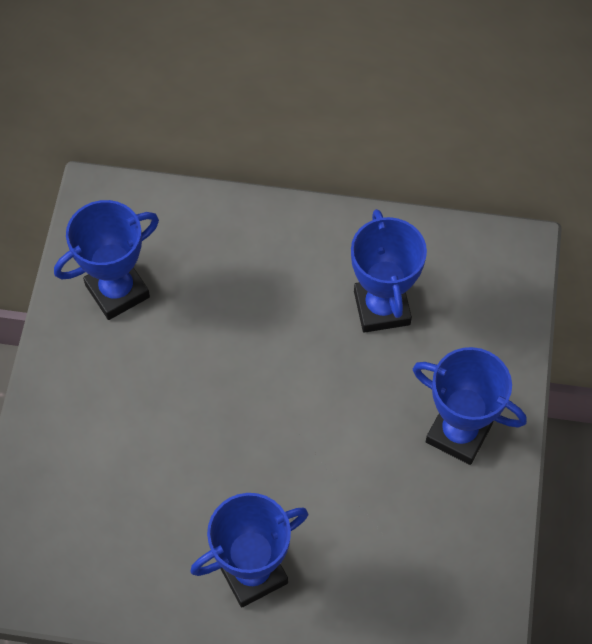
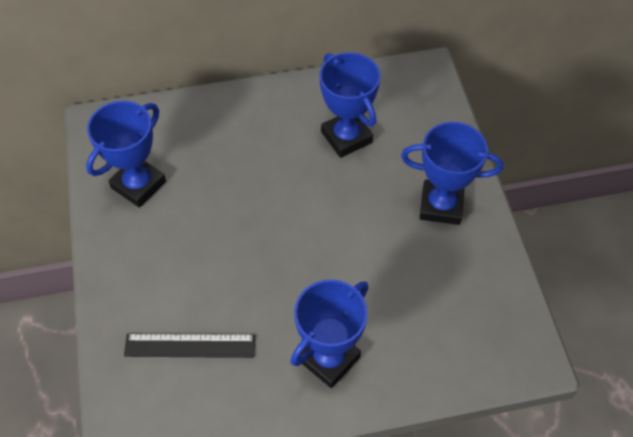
camera: 20 degrees left, 5 degrees down
none -> black ruler [124,334,255,358]

